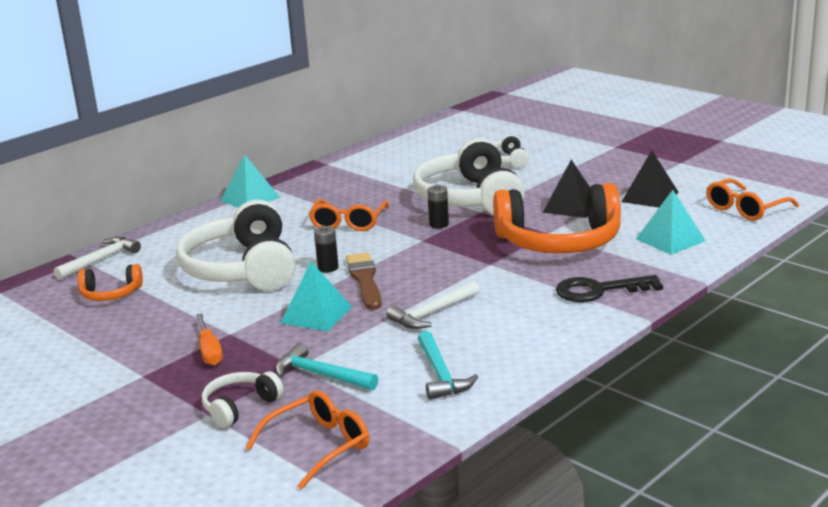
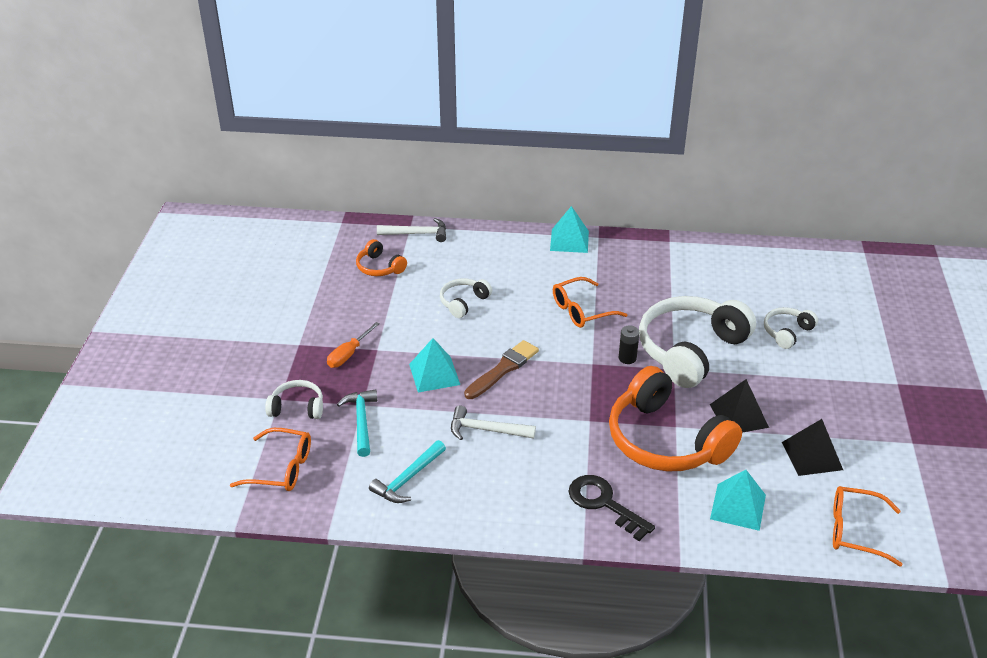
camera: 50 degrees right, 15 degrees up
white headphones [176,200,296,291] -> white headphones [440,278,492,318], size x0.47
black battery [314,226,339,272] -> none

